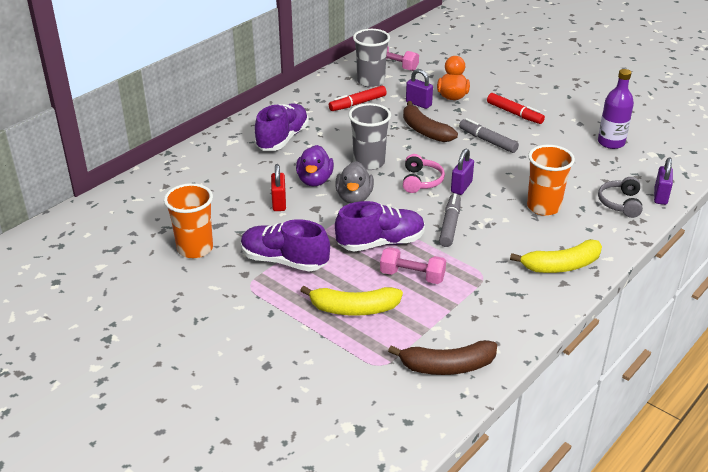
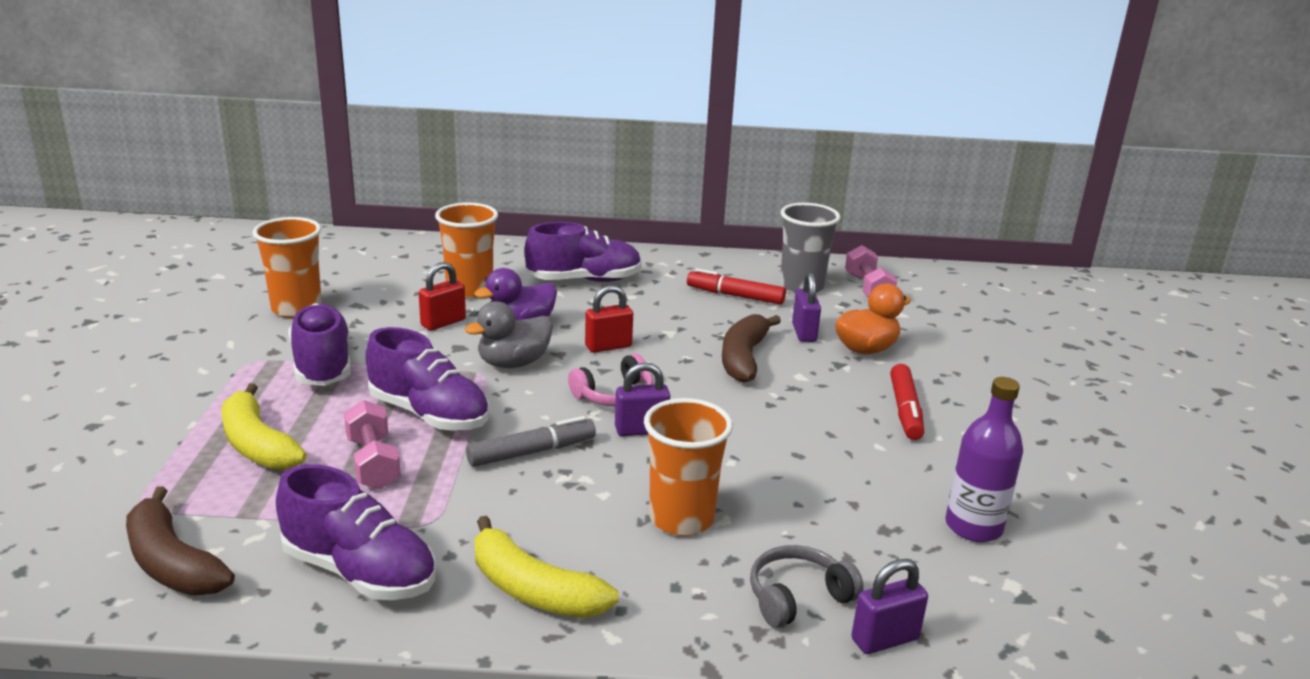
camera: 50 degrees right, 10 degrees down
grey cup [348,103,391,170] -> red padlock [585,285,633,353]
grey marker [459,118,519,153] -> none
none -> purple shoe [276,464,436,600]
none -> orange cup [435,202,498,299]

